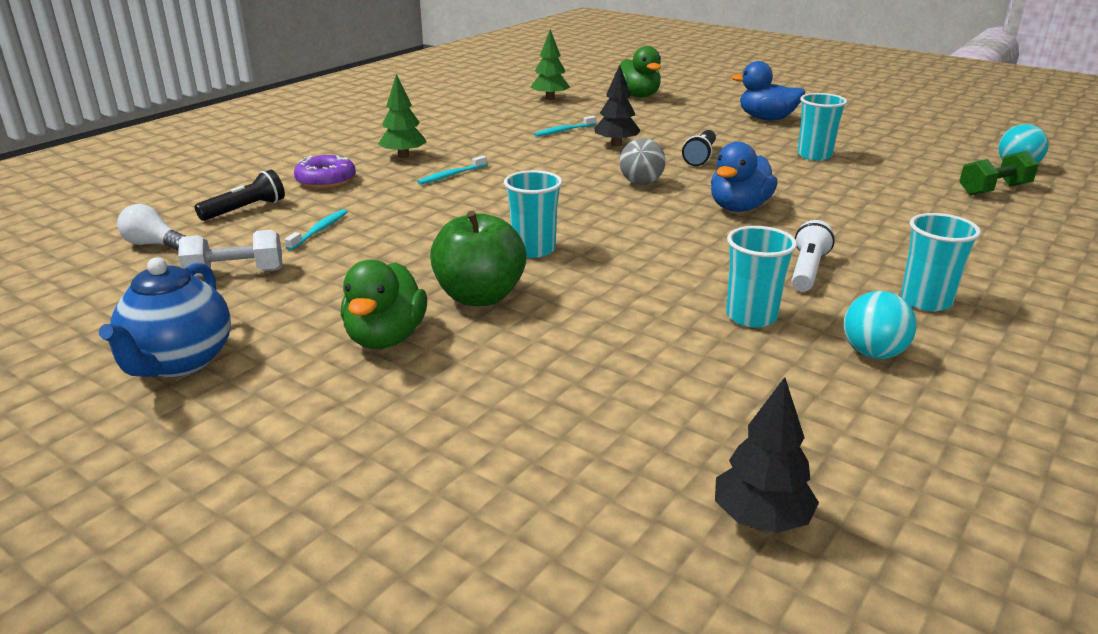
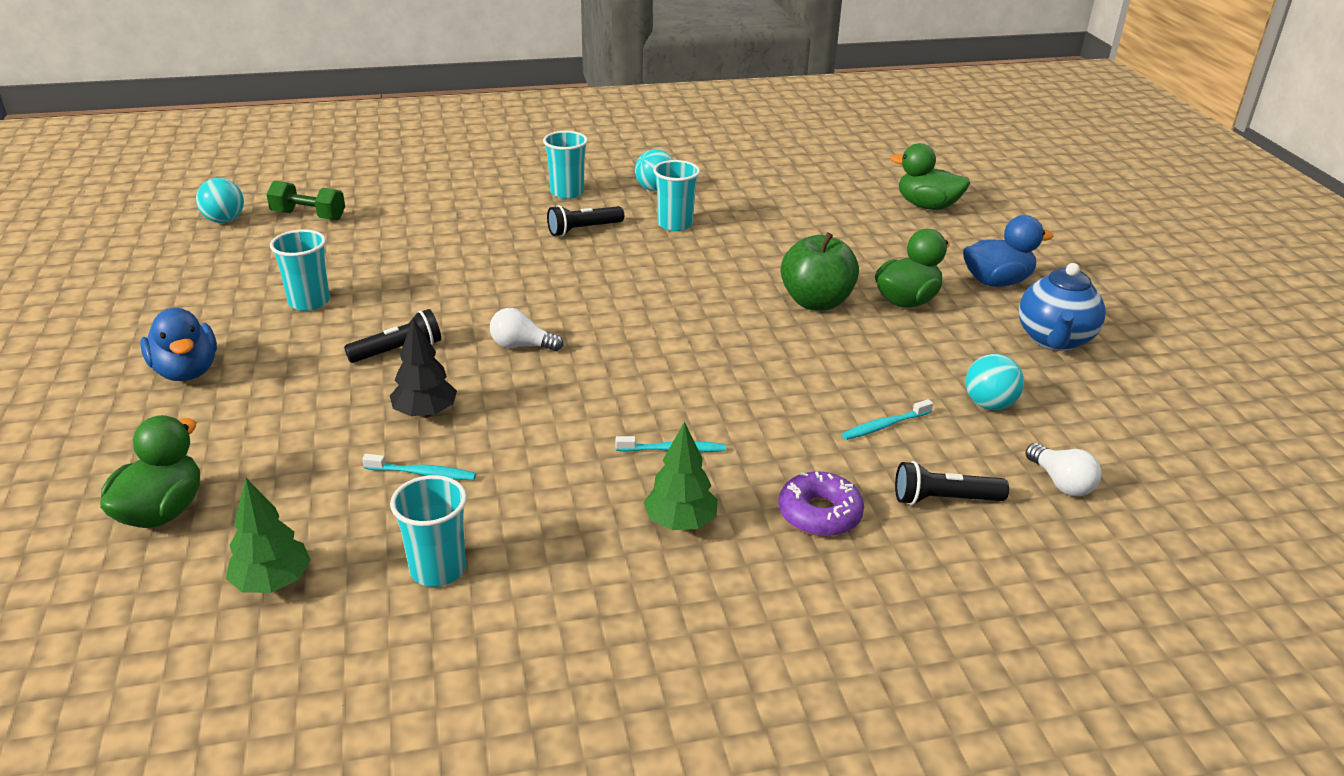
camera: 140 degrees left, 5 degrees up
blue teapot [99,258,231,377] -> blue teapot turned 150 degrees clockwise [1019,263,1106,351]
white dumbbell [178,230,282,277] -> turquoise ball [965,354,1024,410]
turquoise cup [504,170,562,258] -> turquoise cup moved to [390,475,467,587]
grey ball [620,138,666,185] -> white light bulb [490,308,563,351]
blue duck [711,142,778,212] -> blue duck moved to [963,215,1053,287]
black tree [715,377,819,533] -> none
white flashlight [791,220,835,292] -> black flashlight [547,205,624,236]
none -> green duck [890,143,970,210]

